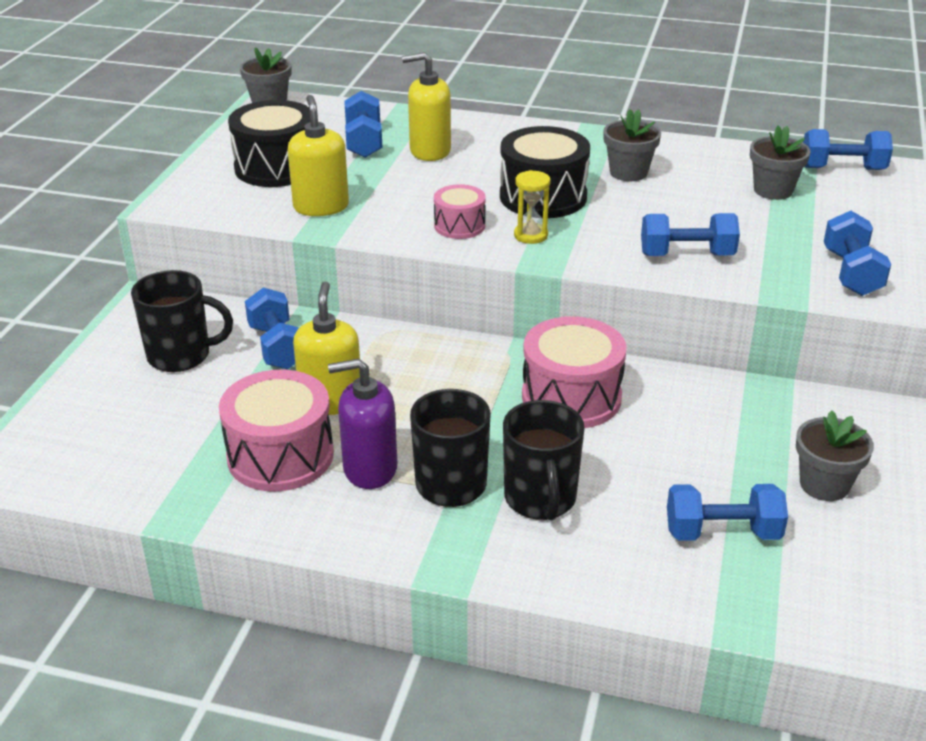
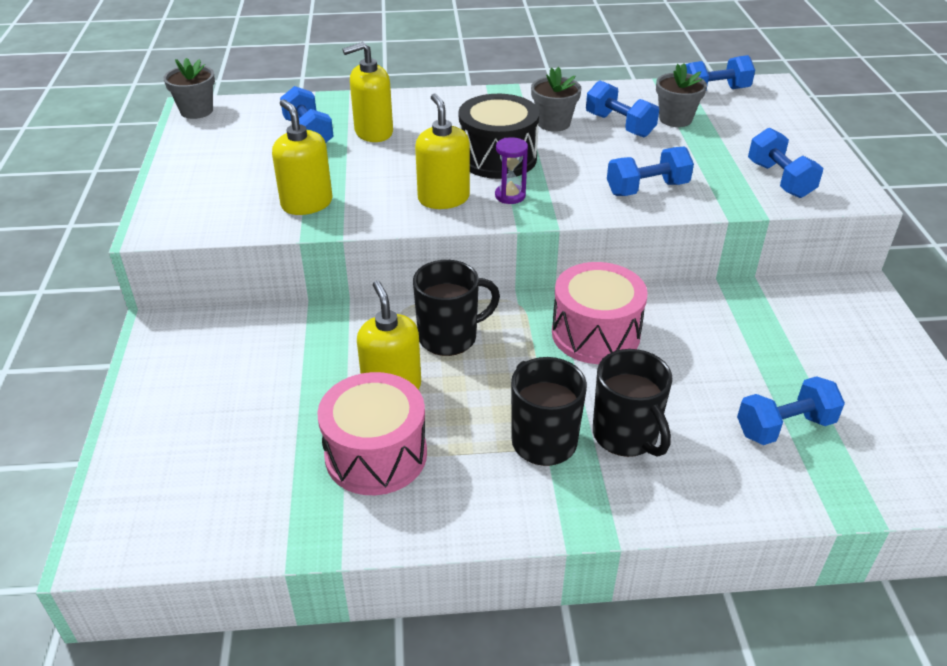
camera: 20 degrees left, 5 degrees up
black mug [131,270,233,372] -> black mug moved to [413,260,500,356]
black drum [228,100,310,187] -> none
blue dumbbell [245,287,299,370] -> blue dumbbell moved to [586,80,659,137]
purple soap dispenser [328,359,397,489] -> none
pink drum [434,184,486,239] -> yellow soap dispenser [415,94,470,209]
yellow hourglass [514,170,551,244] -> purple hourglass [495,137,528,204]
grey flower pot [796,410,874,501] -> none

